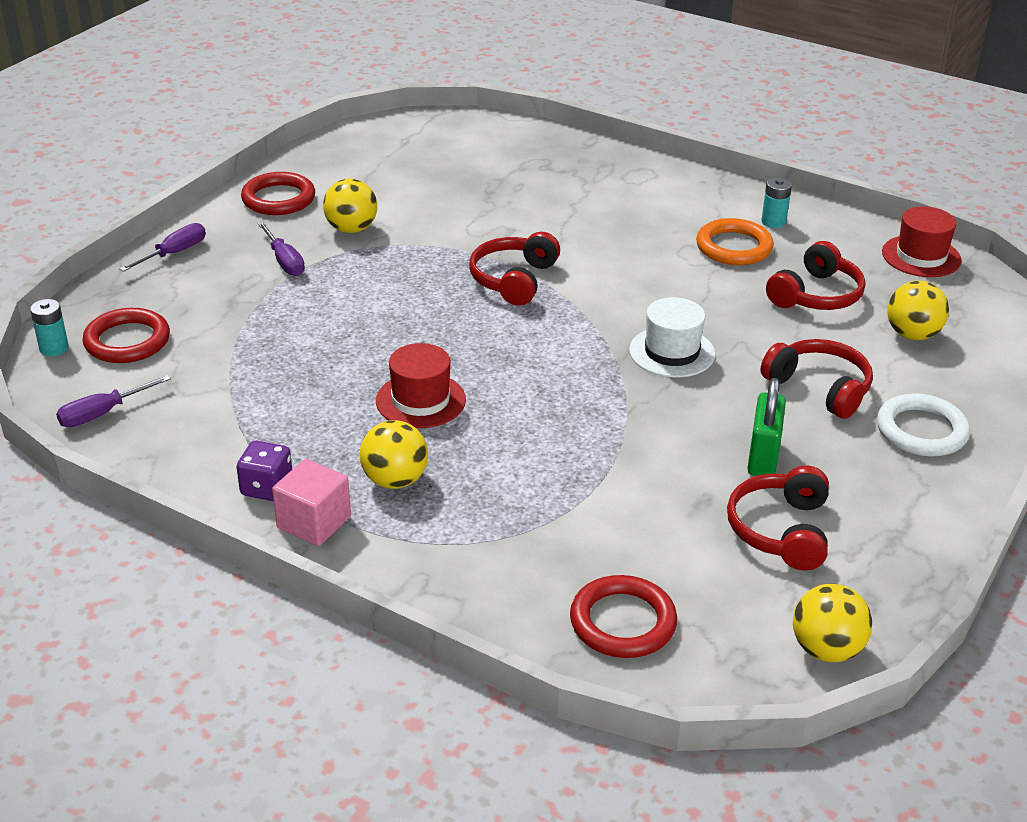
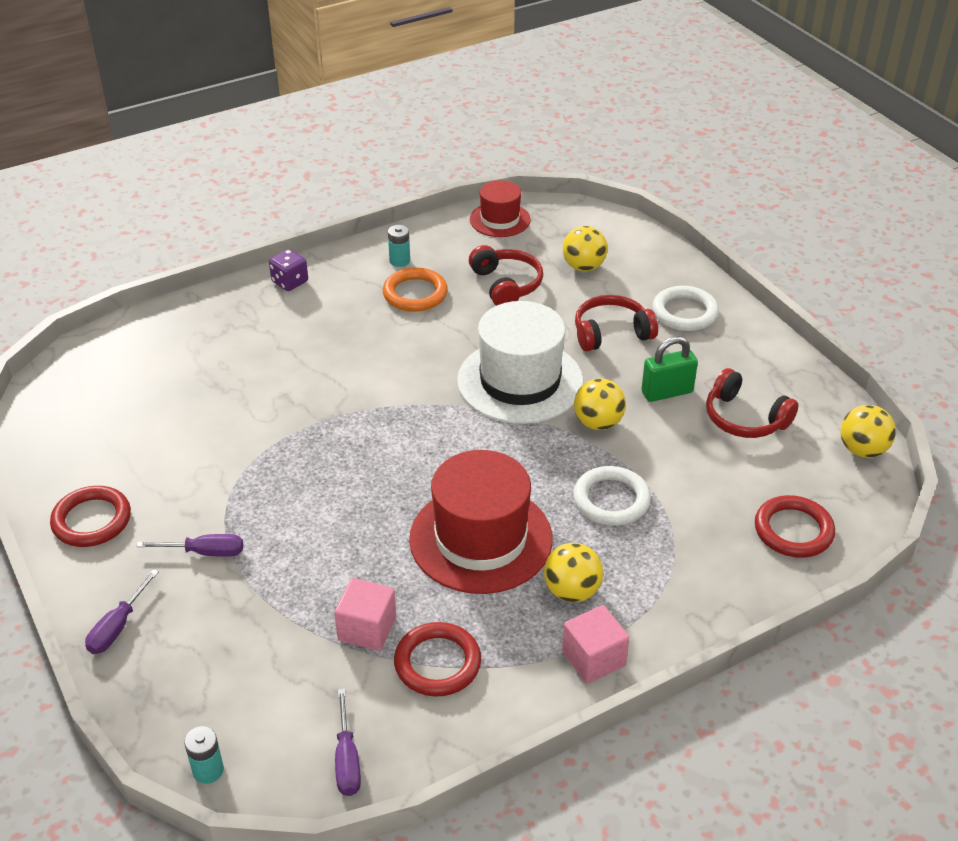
camera: 60 degrees left, 5 degrees up
red ring [83,308,170,363] -> red ring moved to [394,622,481,697]
purple screwdriver [119,223,206,272] -> purple screwdriver turned 135 degrees counterclockwise [85,569,159,654]
purple dice [237,441,292,501] -> purple dice moved to [269,249,308,291]
yellow ball [323,179,377,233] -> yellow ball moved to [574,378,626,430]
red hat [376,343,466,428] -> red hat [409,450,553,594], size x1.78
red headphones [469,232,560,306] -> none
white hat [629,297,715,377] -> white hat [457,301,583,424], size x1.78
green padlock [747,378,786,476] -> green padlock turned 60 degrees counterclockwise [641,336,698,402]
none -> pink cube [334,578,396,651]
none -> white ring [573,466,651,526]

